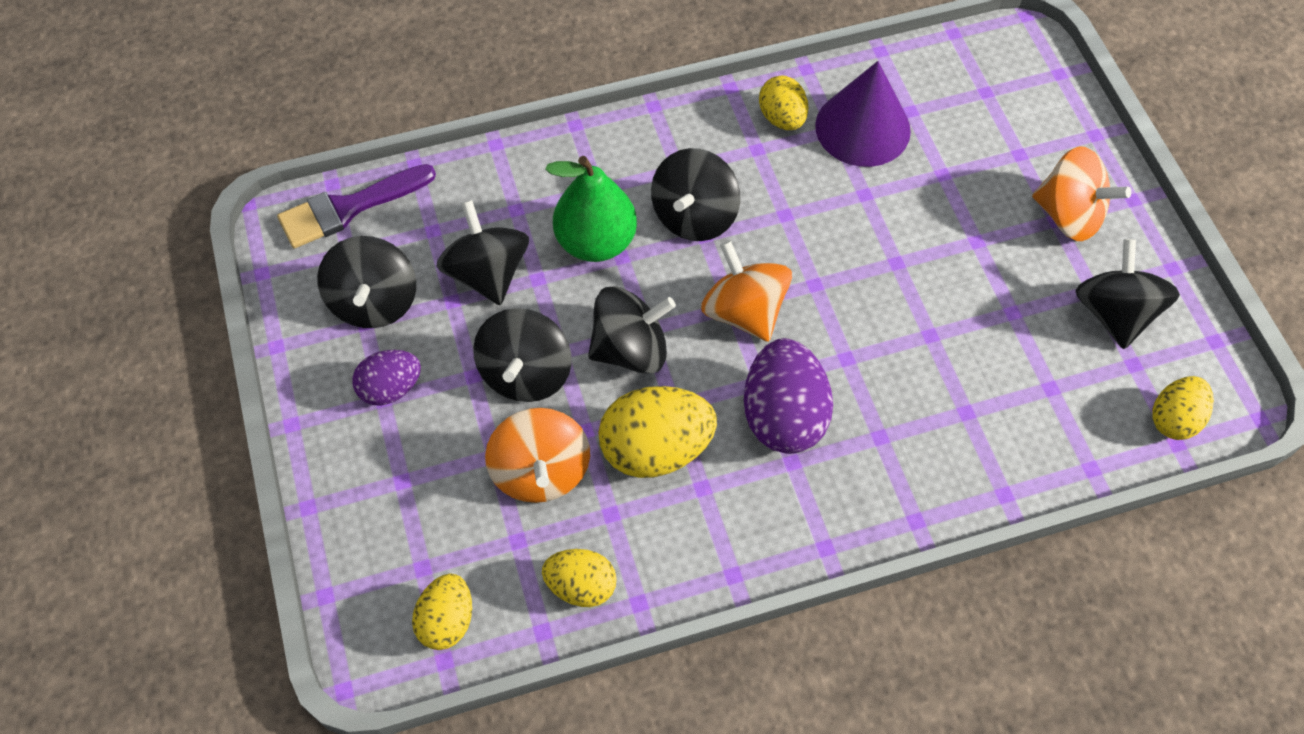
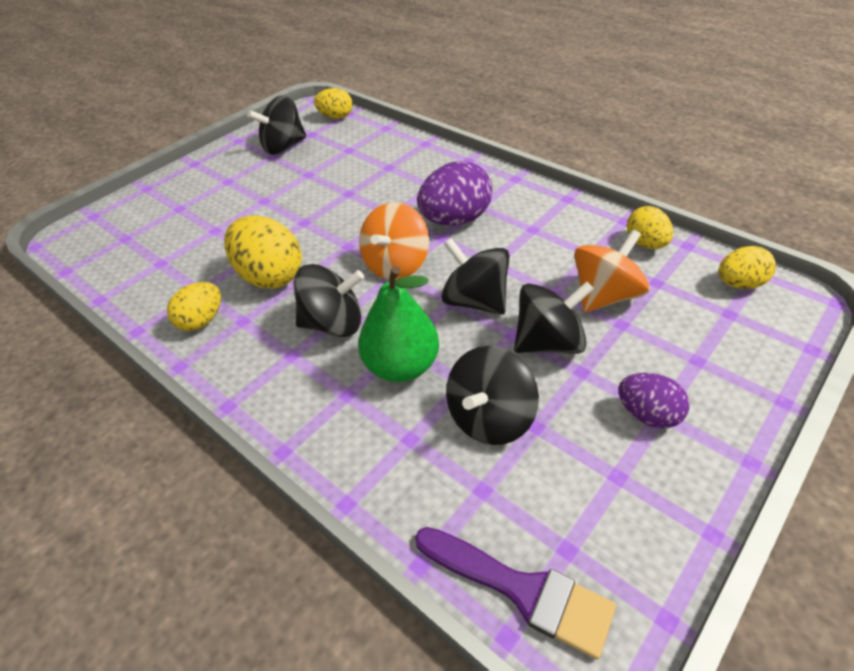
camera: 120 degrees left, 15 degrees down
black spinning top [317,236,416,328] -> none
yellow egg [598,386,717,478] -> yellow egg moved to [224,215,302,289]
purple cone [815,61,911,167] -> none
orange spinning top [1032,146,1131,241] -> none

